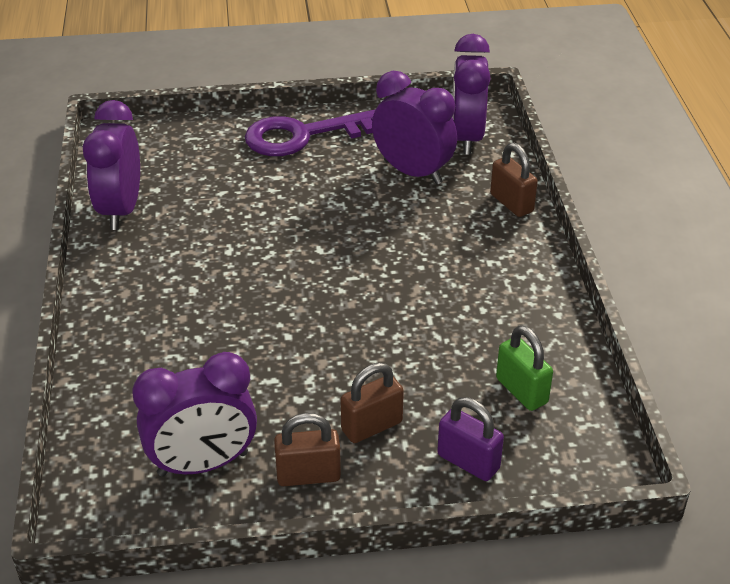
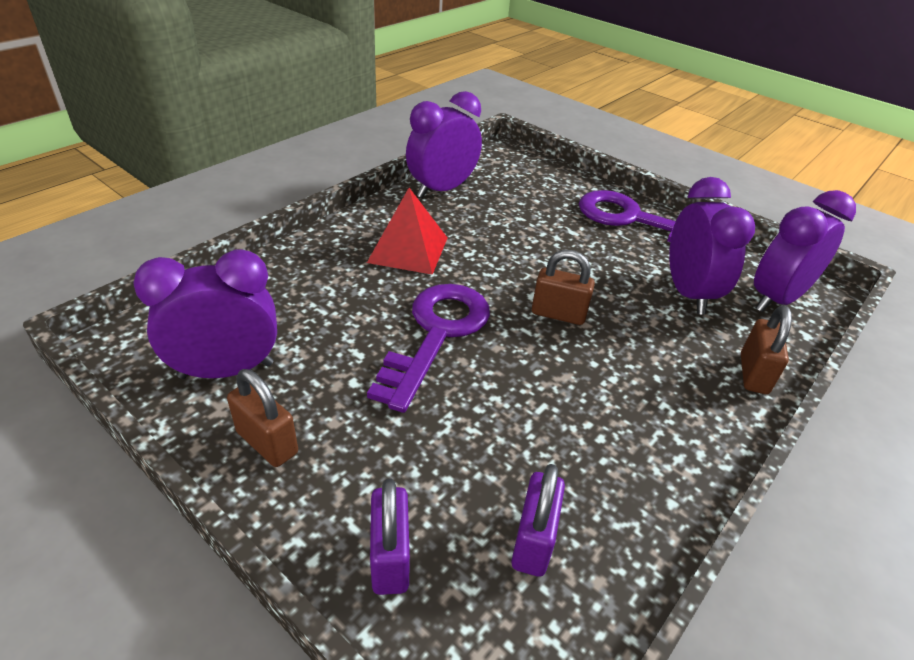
camera: 45 degrees right, 0 degrees up
purple clock [132,352,257,477] -> purple clock turned 135 degrees clockwise [133,249,277,379]
brown padlock [341,363,404,443] -> brown padlock moved to [532,250,595,325]
green padlock [496,325,553,411] -> purple padlock [511,464,565,577]
none -> red pyramid [367,188,447,275]
none -> purple key [367,284,490,413]

